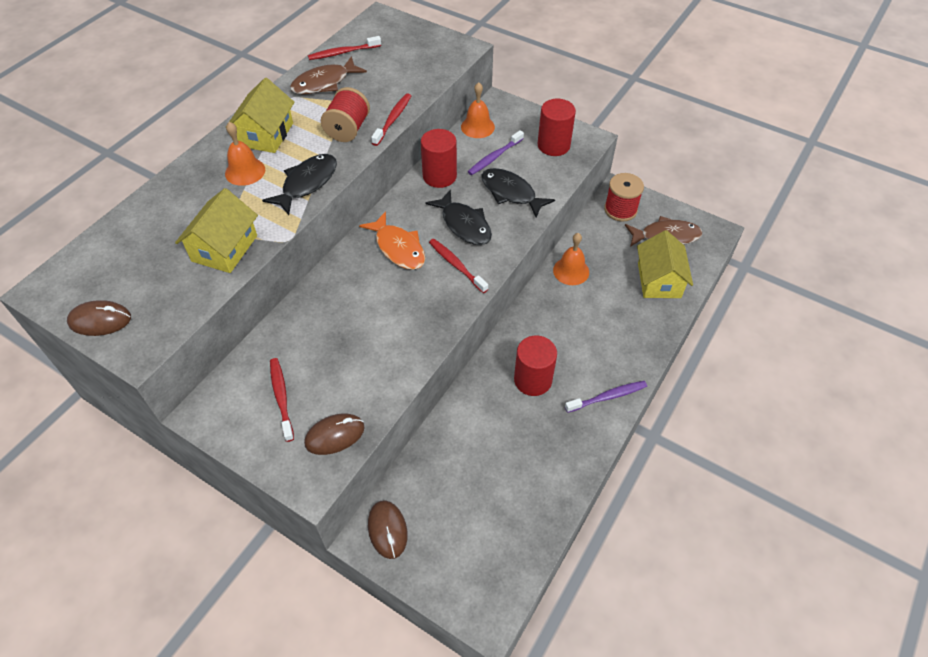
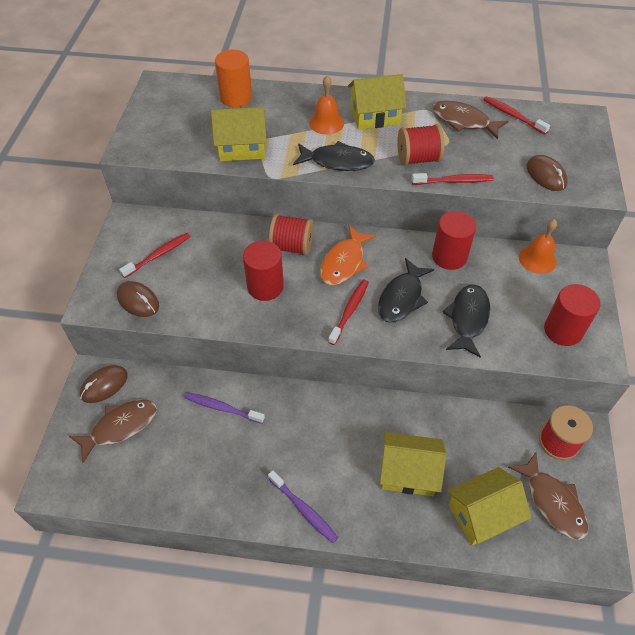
camera: 65 degrees right, 0 degrees up
brown mouse [67,300,131,336] -> brown mouse moved to [527,155,568,191]
purple toothbrush [468,130,524,175] -> purple toothbrush moved to [185,392,265,424]
red cylinder [514,336,557,396] -> red cylinder moved to [243,241,284,301]
orange bell [553,233,589,285] -> none
none -> brown fish [69,399,157,463]
none -> orange cylinder [215,50,252,107]
none -> red spool [269,214,314,255]
none -> yellow house [380,432,446,496]

